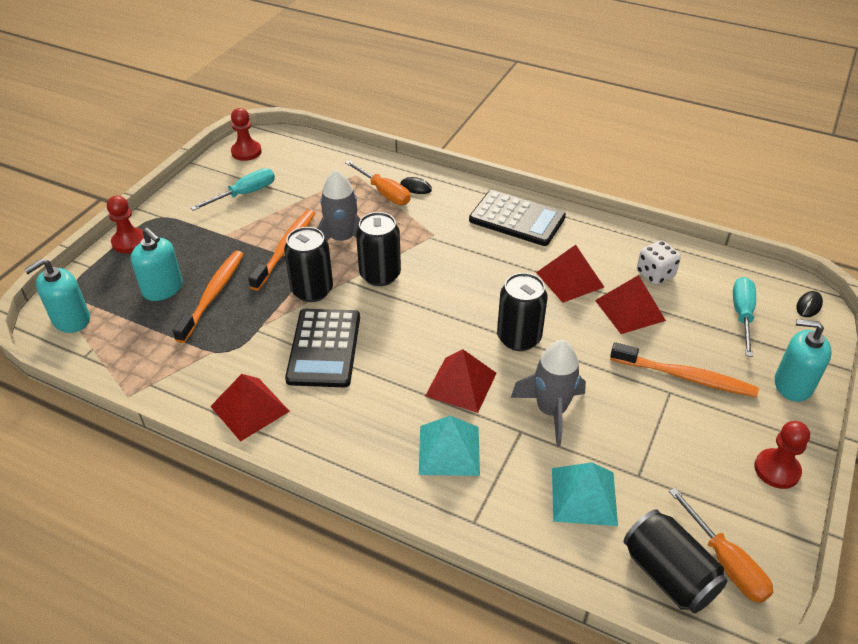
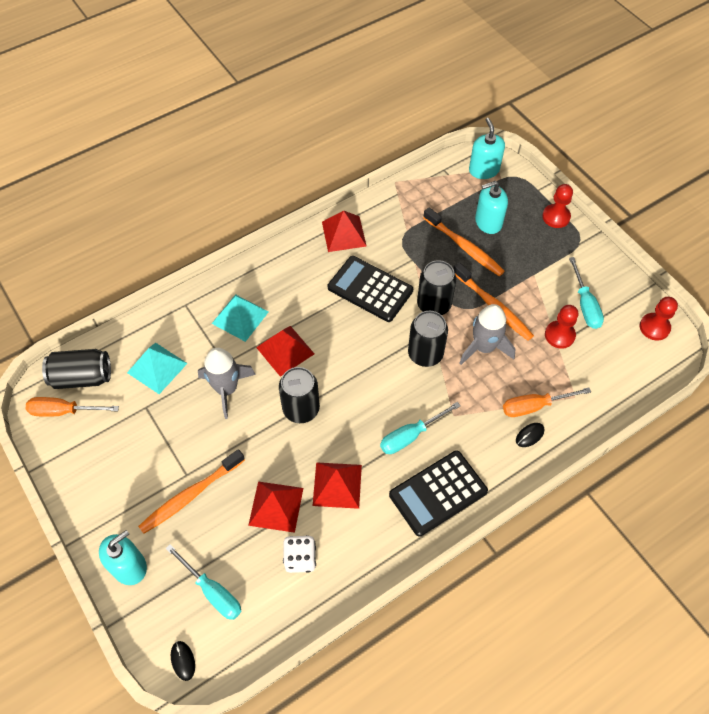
camera: 120 degrees right, 15 degrees up
red pawn [754,421,810,489] -> red pawn moved to [545,305,578,349]
none -> turquoise screwdriver [380,402,461,454]

